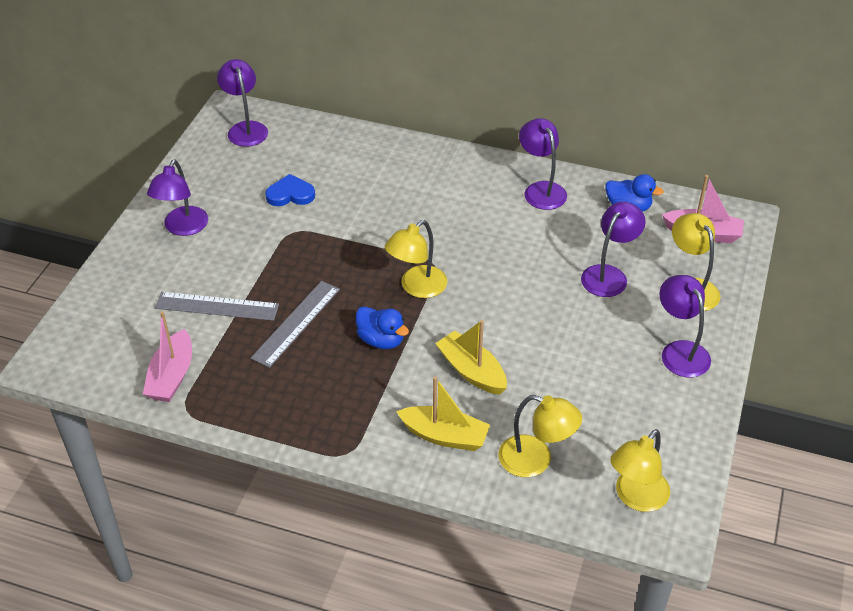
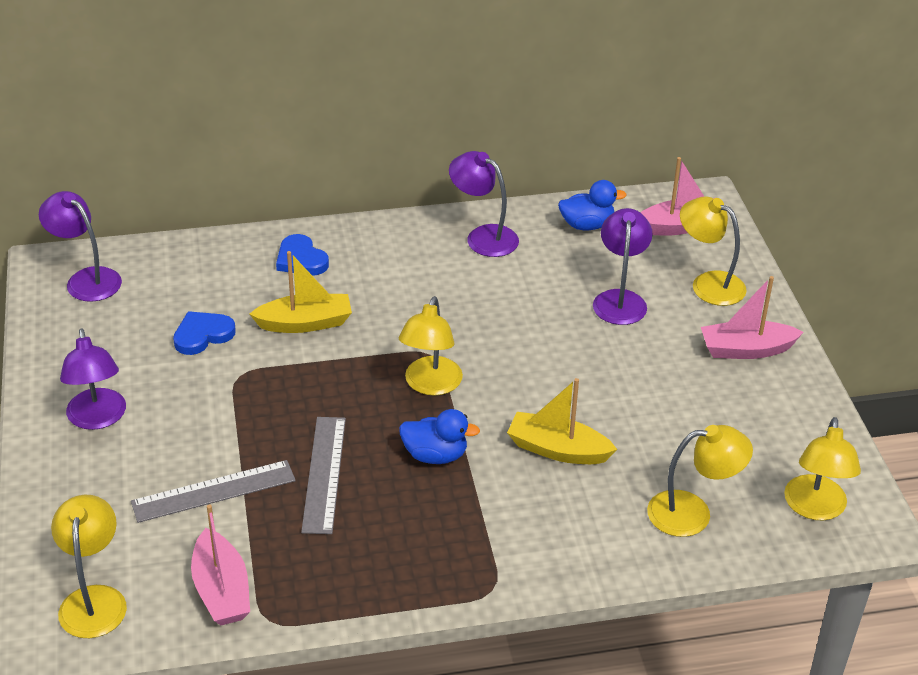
camera: 30 degrees left, 5 degrees down
yellow boat [396,376,490,451] -> yellow boat moved to [250,251,352,333]
purple lamp [659,275,711,377] -> pink boat [701,276,803,359]
none -> yellow lamp [51,495,127,638]
none -> blue heart [276,234,329,275]

